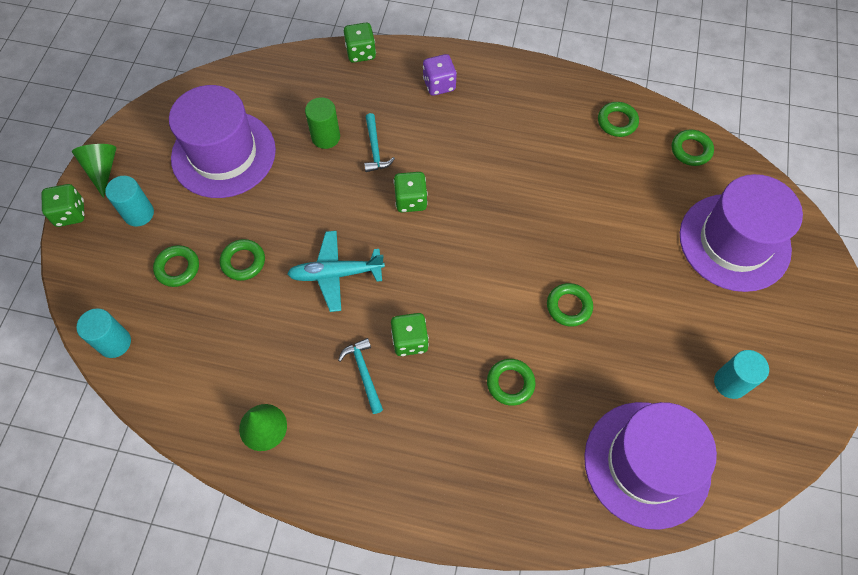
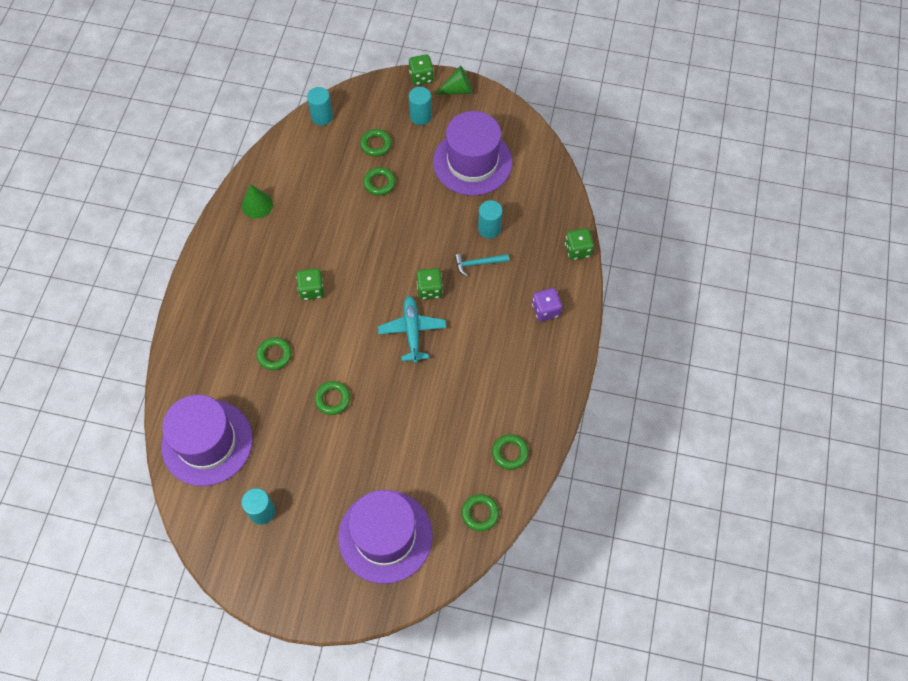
camera: 90 degrees right, 0 degrees up
turquoise plane [287,231,385,312] -> turquoise plane moved to [378,296,446,363]
green cylinder [305,97,340,149] -> turquoise cylinder [478,200,503,239]
turquoise hammer [338,338,383,414] -> none

